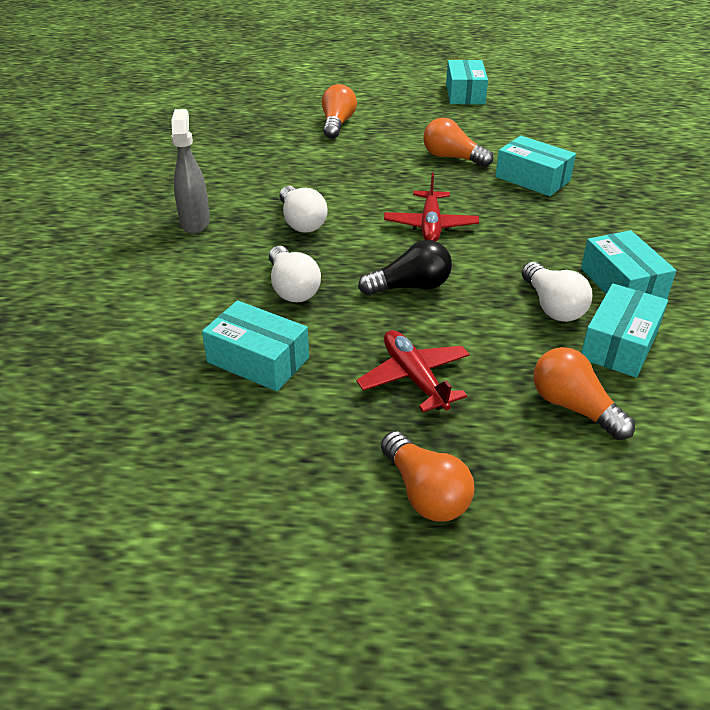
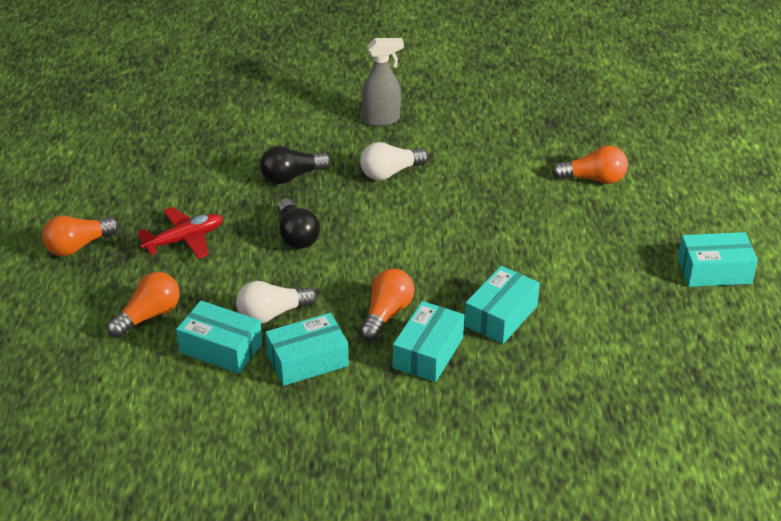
camera: 85 degrees right, 0 degrees up
turquoise box [202,300,309,391] -> turquoise box moved to [393,301,464,382]
white light bulb [269,246,321,302] -> black light bulb [260,146,331,184]
red plane [384,173,479,242] -> none
orange light bulb [423,118,493,167] -> orange light bulb moved to [360,268,414,340]

